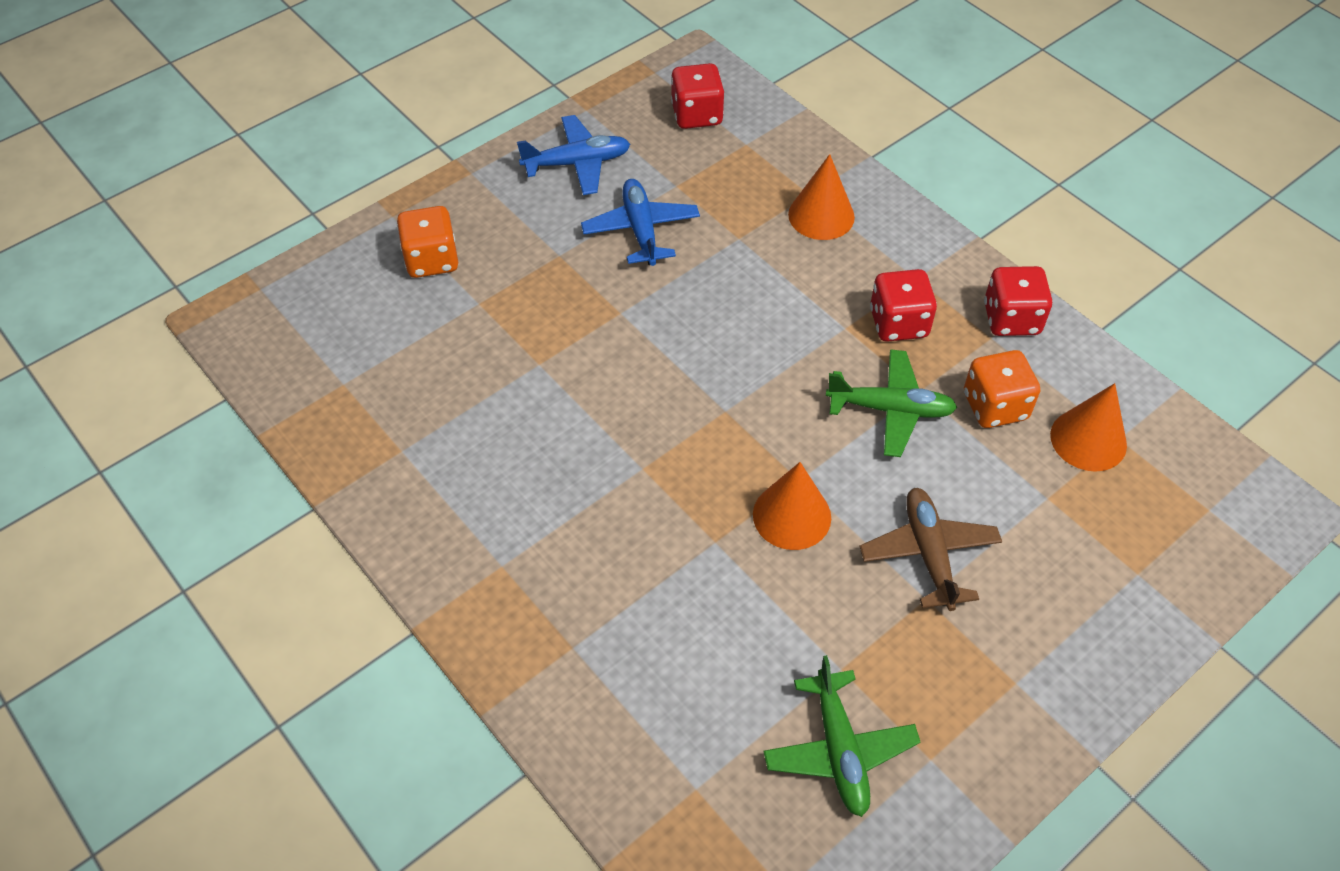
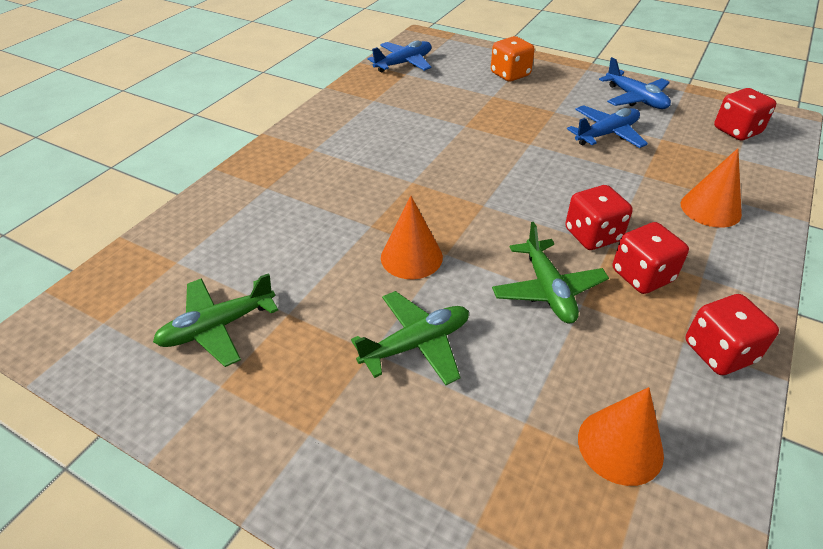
camera: 70 degrees right, 10 degrees down
brown plane [859,488,1002,611] -> green plane [351,291,469,385]
orange dice [964,350,1040,428] -> none
none -> blue plane [368,40,431,72]
none -> red dice [565,185,633,250]

